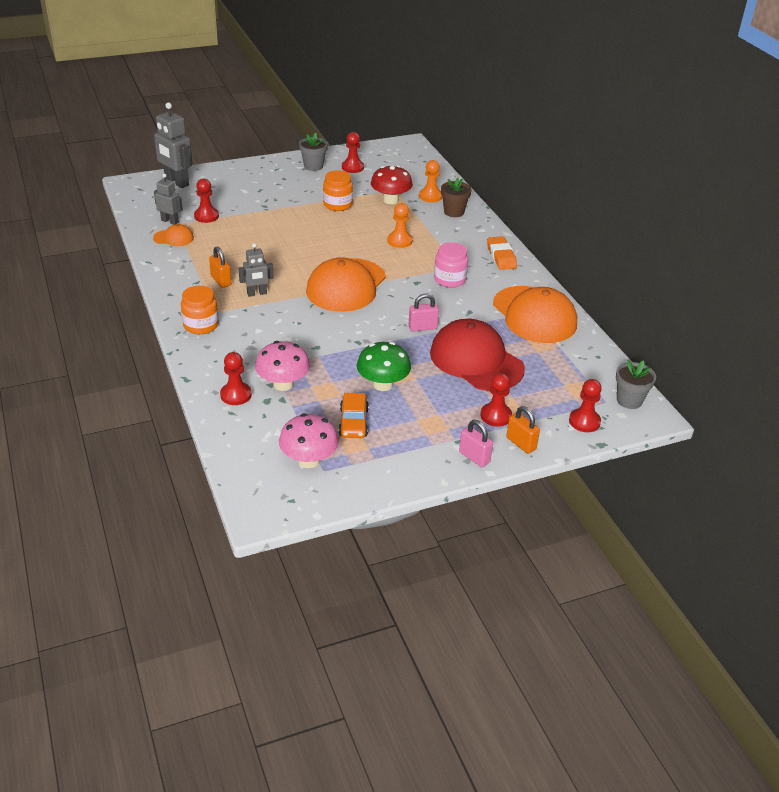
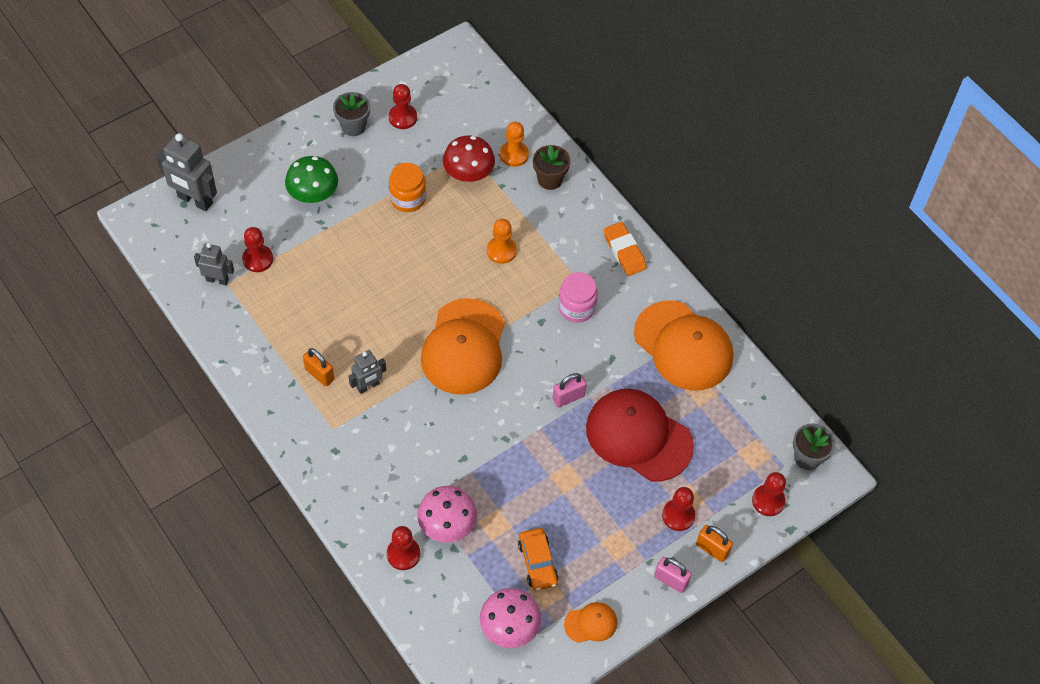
camera: 15 degrees left, 20 degrees up
orange cap [153,224,194,246] -> orange cap moved to [564,602,617,643]
orange jar [181,286,219,334] -> none
green mushroom [357,342,411,391] -> green mushroom moved to [285,156,338,203]

